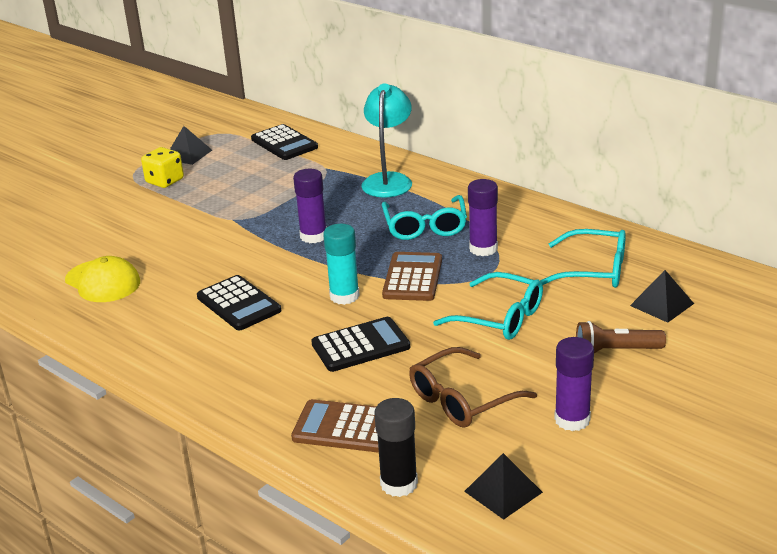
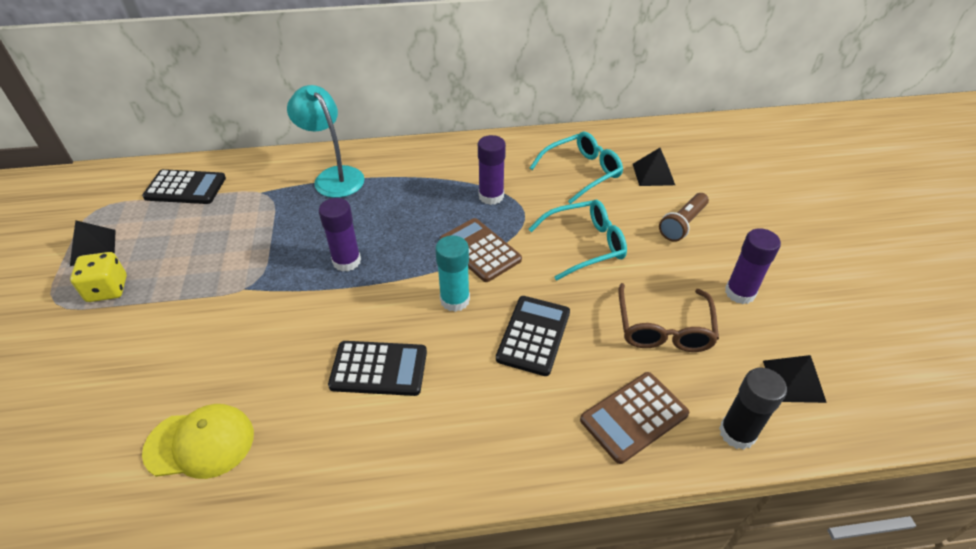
camera: 50 degrees left, 15 degrees up
turquoise glasses [382,195,467,240] -> none

